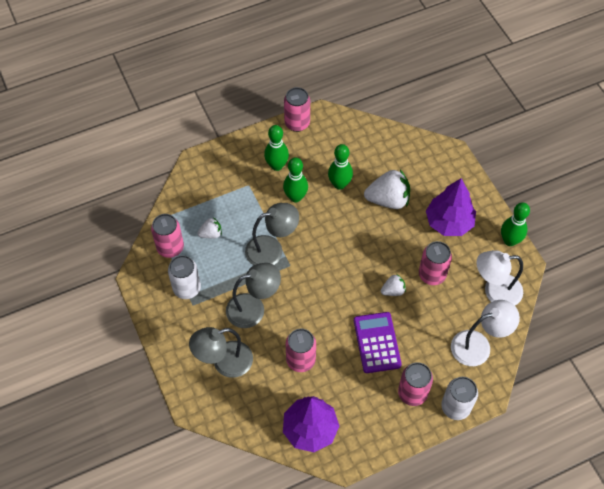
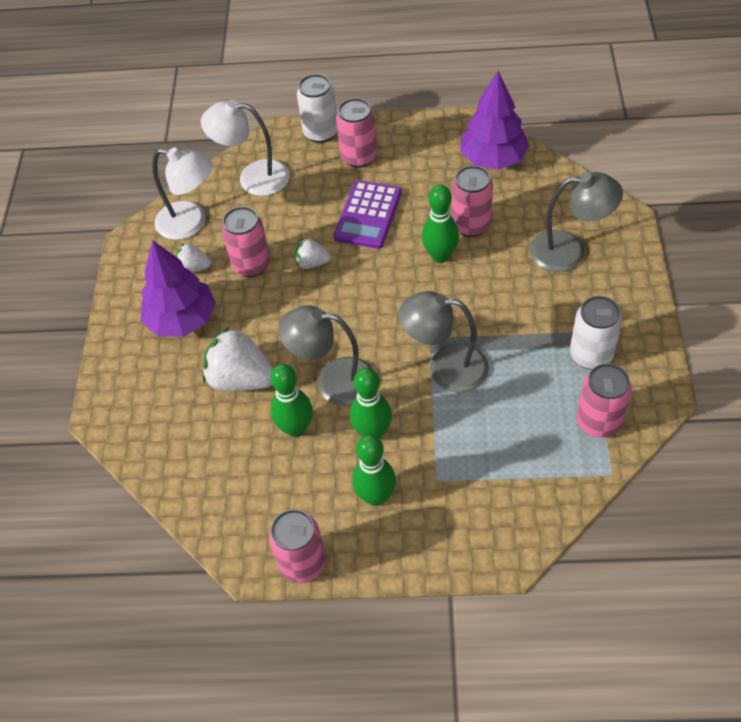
camera: 150 degrees left, 5 degrees down
white strawberry [197,217,222,238] -> white strawberry moved to [176,243,212,273]
grey lamp [226,263,281,328] -> grey lamp moved to [278,306,373,406]
green bowling pin [501,202,530,246] -> green bowling pin moved to [422,184,459,263]

